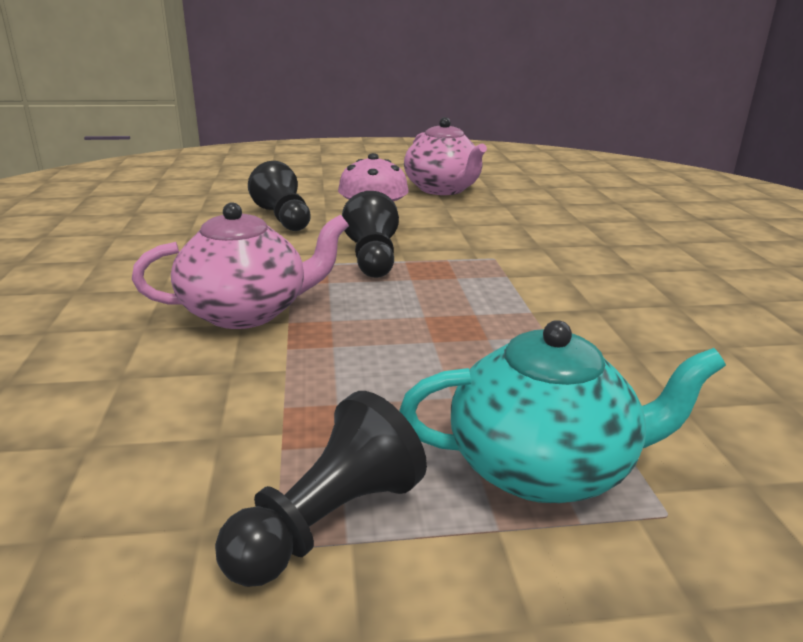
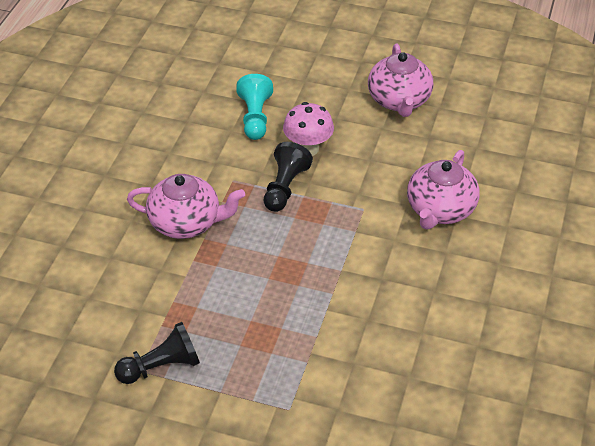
camera: 25 degrees right, 20 degrees up
black pawn [248,161,311,231] -> turquoise pawn [236,74,273,140]
turquoise teapot [399,320,726,503] -> none
none -> pink teapot [407,150,480,230]

